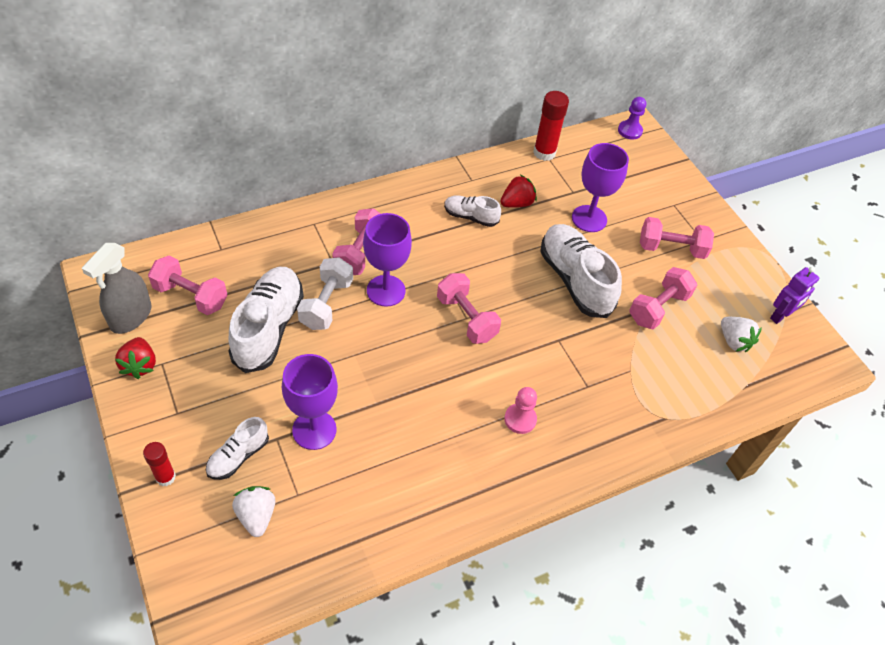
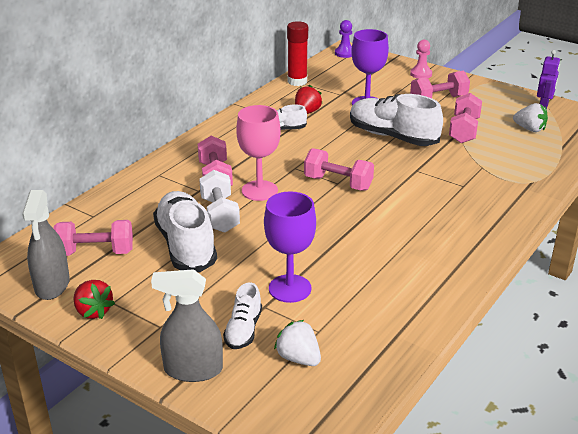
camera: 25 degrees left, 20 degrees down
red glue stick [143,442,176,486] -> grey spray bottle [151,269,223,382]
purple goblet [363,213,412,307] -> pink goblet [236,105,281,201]
pink pawn [504,387,537,434] -> pink pawn moved to [410,40,432,79]

